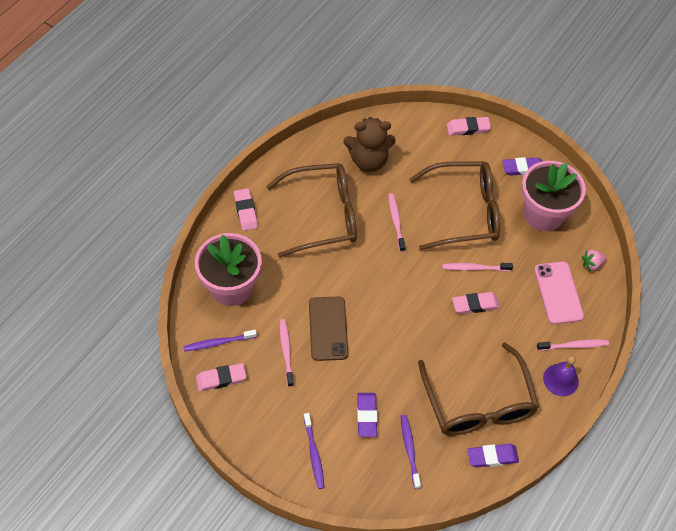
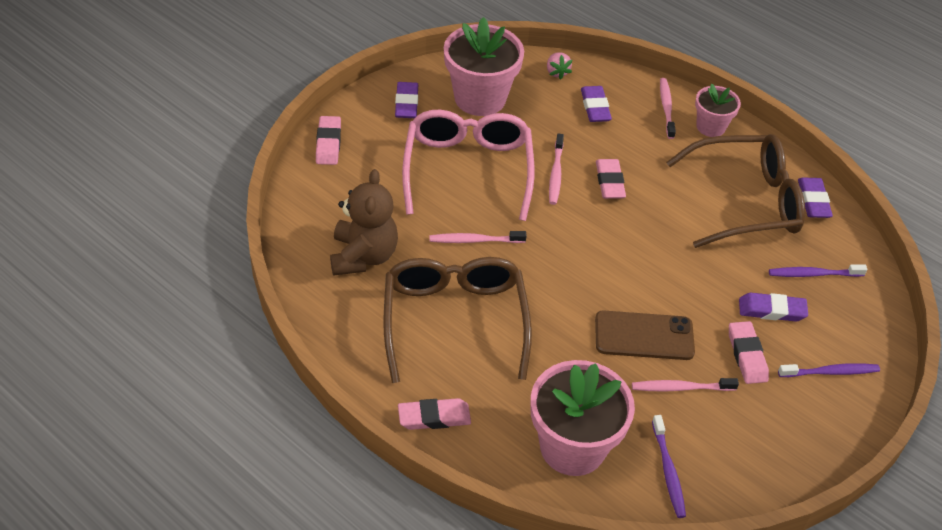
camera: 85 degrees left, 10 degrees down
pink eraser [196,363,246,391] -> pink eraser moved to [729,321,769,384]
brown glasses [409,161,500,250] -> pink glasses [402,110,534,221]
pink phone [534,261,584,324] -> purple eraser [581,86,612,122]
purple bell [543,356,579,396] -> pink flower pot [695,84,741,137]

